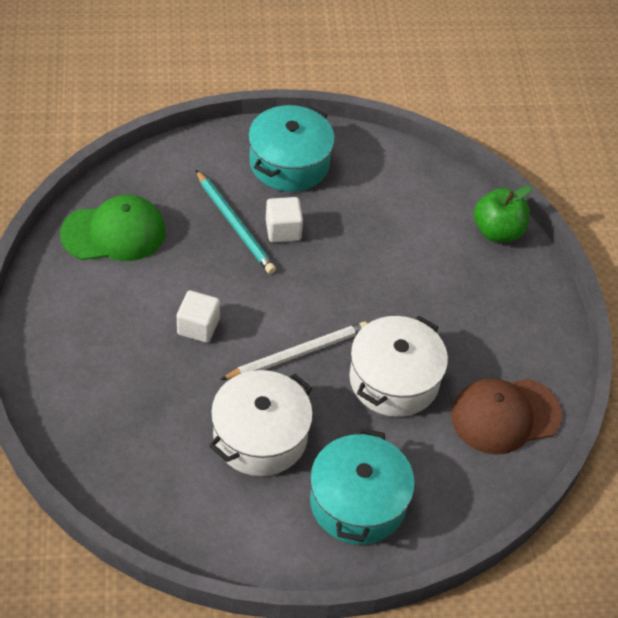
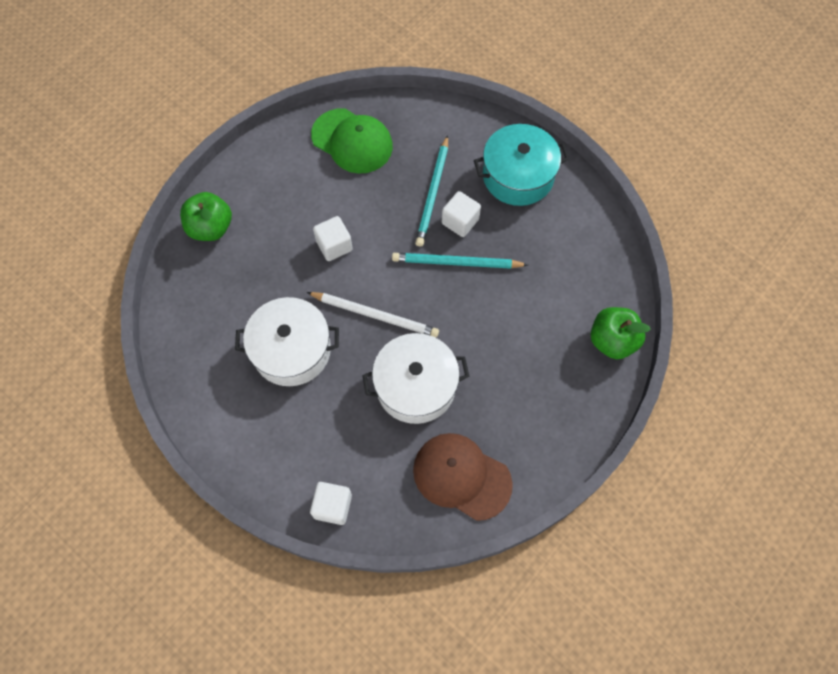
camera: 50 degrees right, 15 degrees up
turquoise pot [310,428,415,545] -> none
none -> green apple [180,192,232,241]
none -> white cube [310,482,352,525]
none -> turquoise pencil [392,253,528,269]

